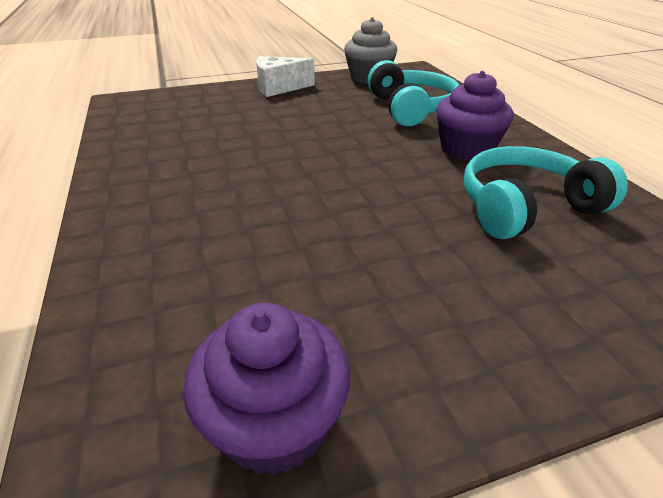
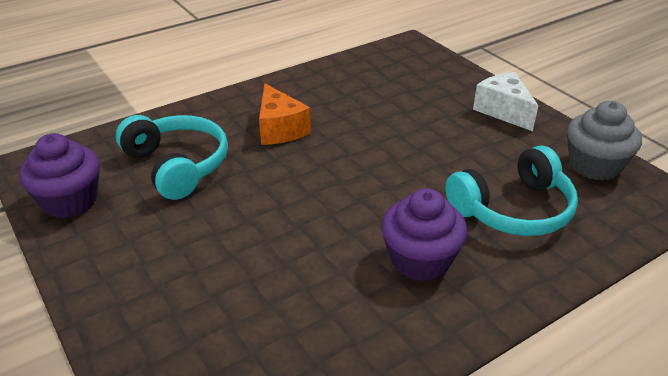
camera: 75 degrees right, 0 degrees up
turquoise headphones [464,146,628,239] -> turquoise headphones moved to [116,115,228,200]
none -> orange cheese [259,83,311,145]

